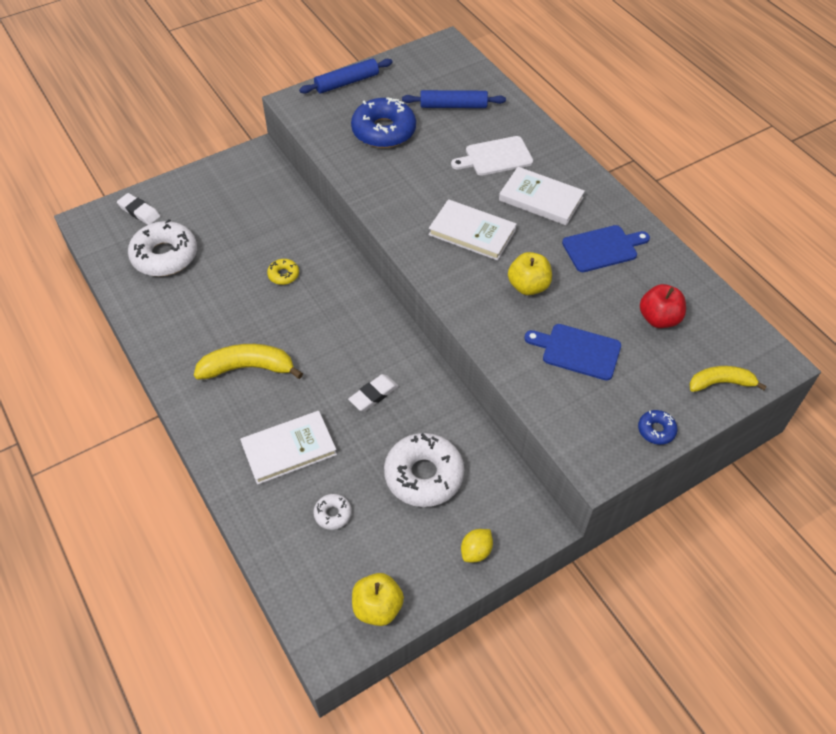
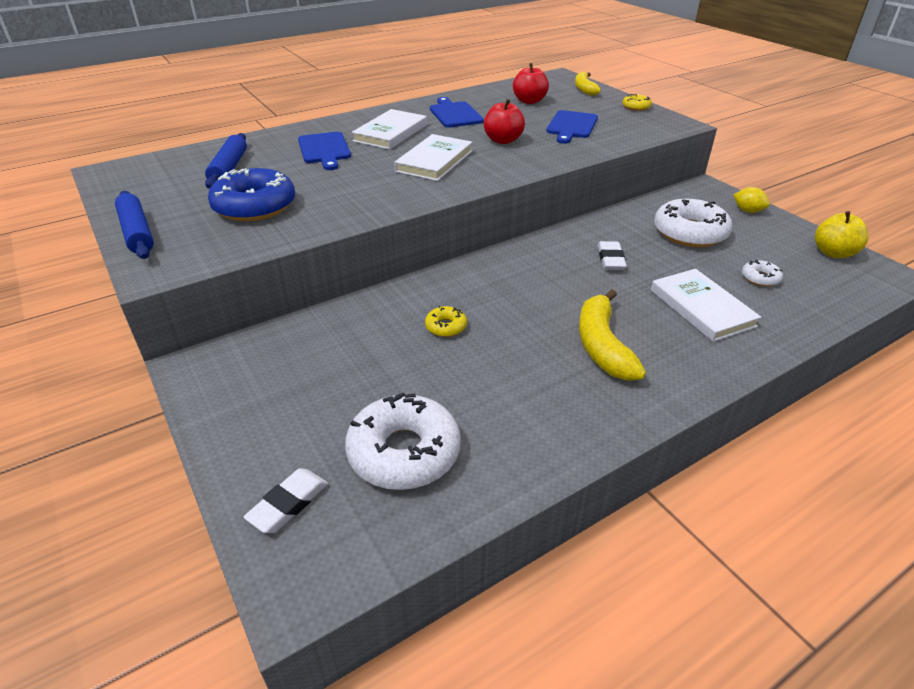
camera: 90 degrees left, 15 degrees down
white eraser [348,374,398,411] -> white eraser turned 45 degrees clockwise [598,241,627,270]
white cutting board [451,136,533,176] -> blue cutting board [298,132,351,170]
yellow apple [508,252,552,295] -> red apple [484,99,525,144]
blue donut [638,410,678,445] -> yellow donut [622,94,652,111]

